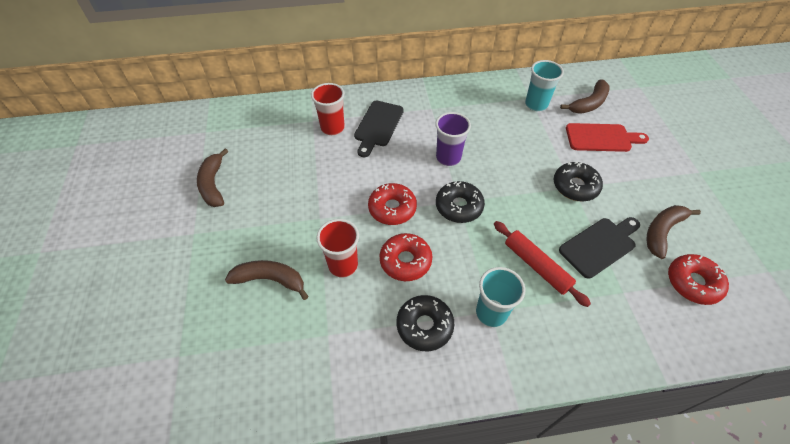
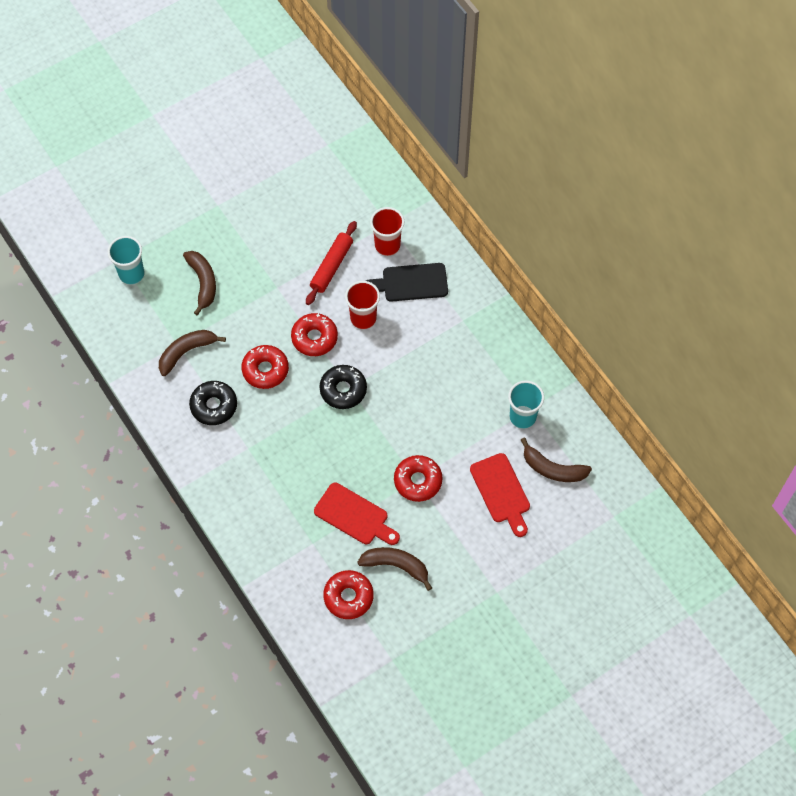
camera: 65 degrees right, 10 degrees up
brown banana [197,149,228,207] -> brown banana moved to [159,330,226,376]
red cup [316,219,359,277] -> red cup moved to [345,281,380,329]
purple cup [435,112,471,166] -> none
turquoise cup [476,267,525,327] -> turquoise cup moved to [108,236,145,285]
red rolling pin [494,221,591,307] -> red rolling pin moved to [306,221,357,305]
black donut [554,162,603,202] -> red donut [394,455,443,502]
black cutting board [559,217,640,279] -> red cutting board [314,483,400,545]

